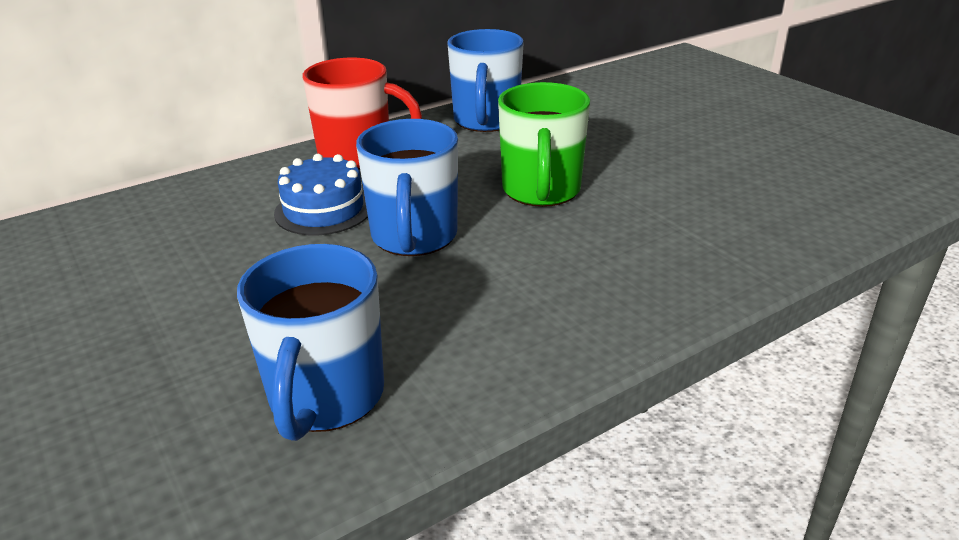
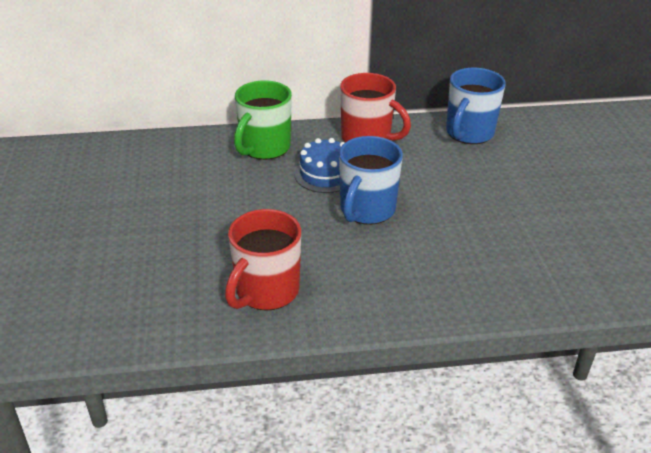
camera: 25 degrees right, 5 degrees up
blue mug [237,244,384,441] -> red mug [225,209,301,311]
green mug [498,82,590,207] -> green mug moved to [234,80,292,160]

